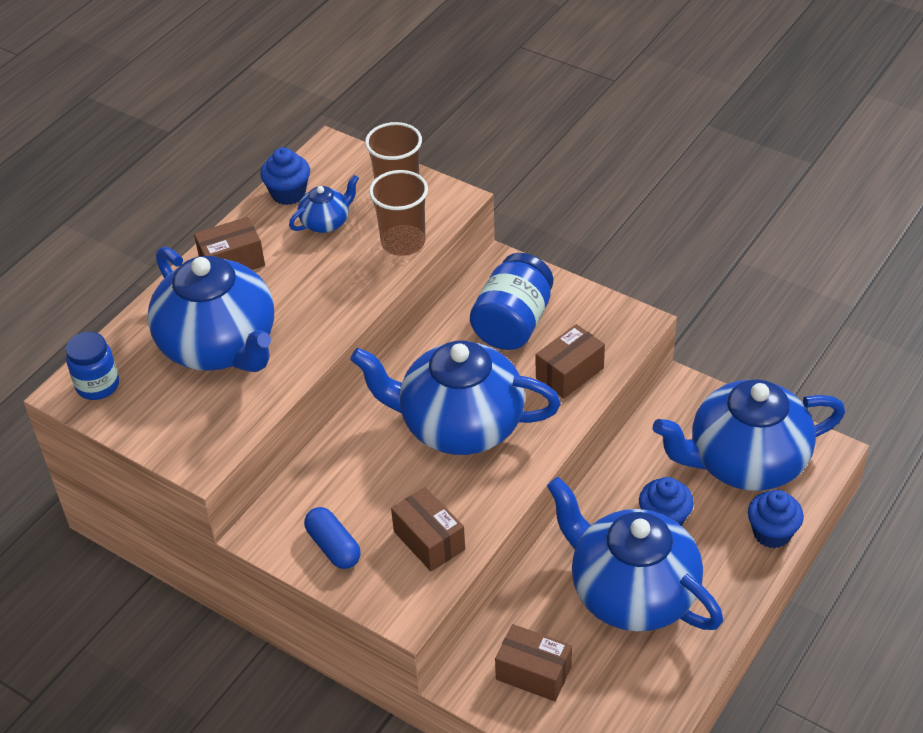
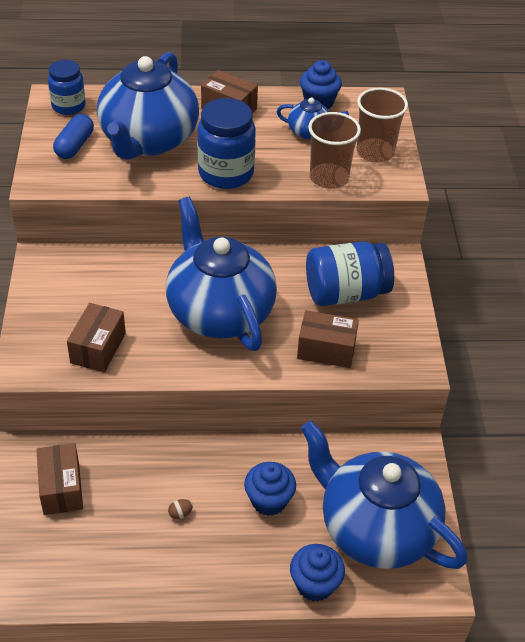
camera: 50 degrees right, 0 degrees up
blue capsule [304,507,361,569] -> blue capsule moved to [53,114,94,159]
blue teapot [547,477,723,632] -> brown egg [168,499,193,519]
none -> blue jar [197,98,256,189]

